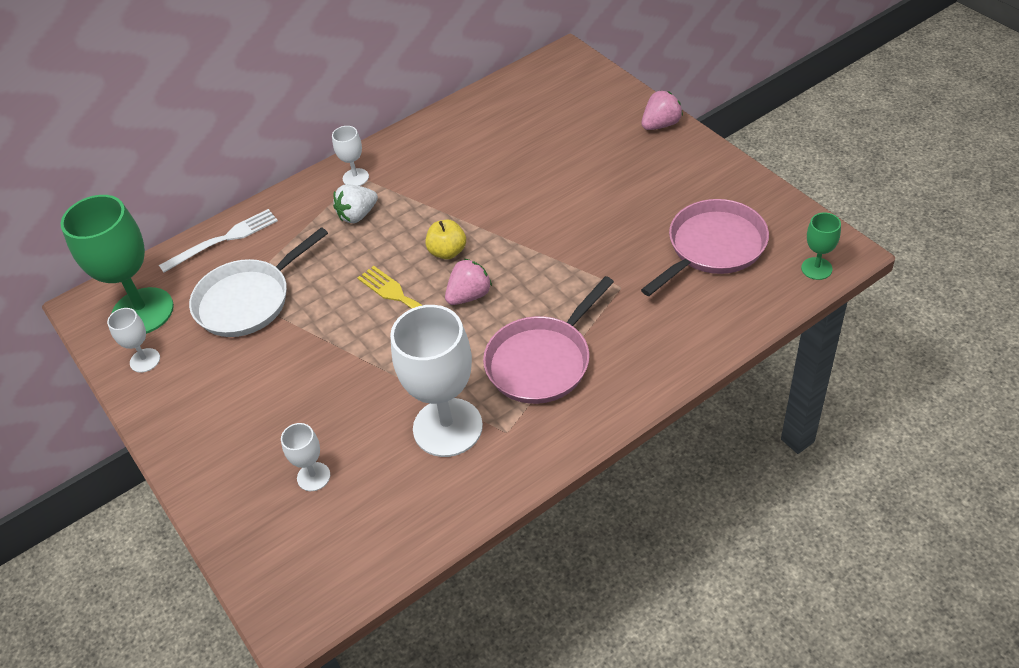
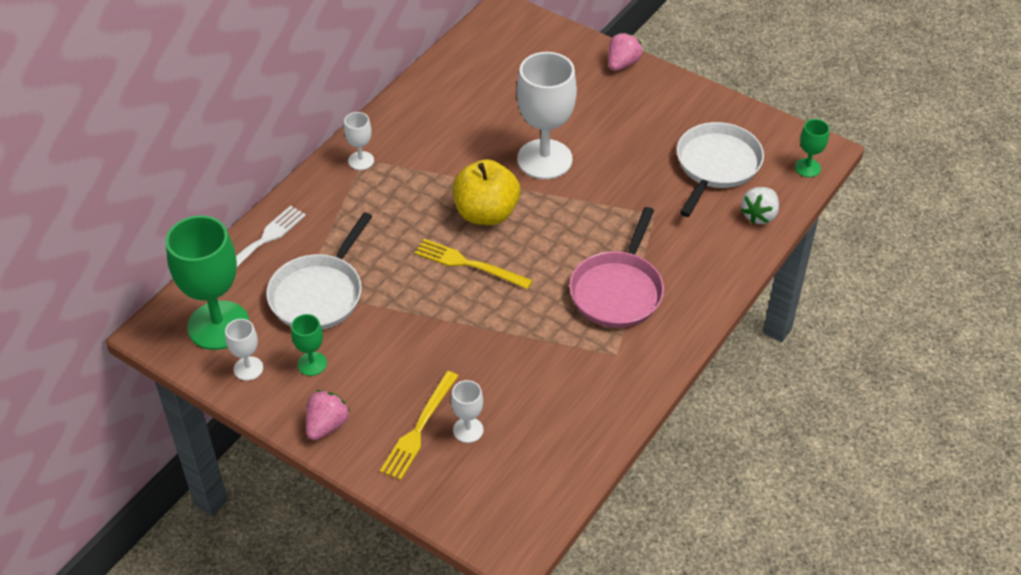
camera: 25 degrees left, 0 degrees up
white strawberry [333,184,378,223] -> white strawberry moved to [741,187,779,224]
white goblet [390,305,483,457] -> white goblet moved to [516,52,577,179]
yellow apple [425,219,466,259] -> yellow apple [453,159,520,225], size x1.76
pink strawberry [445,259,492,305] -> pink strawberry moved to [306,390,350,440]
pink pan [641,199,769,296] -> white pan [677,122,764,217]
none -> green goblet [291,314,327,376]
none -> yellow fork [380,371,458,480]

